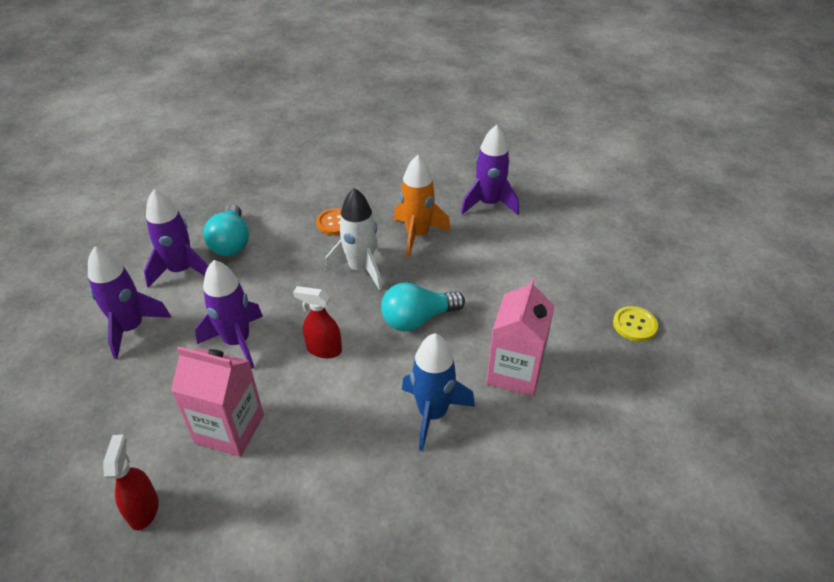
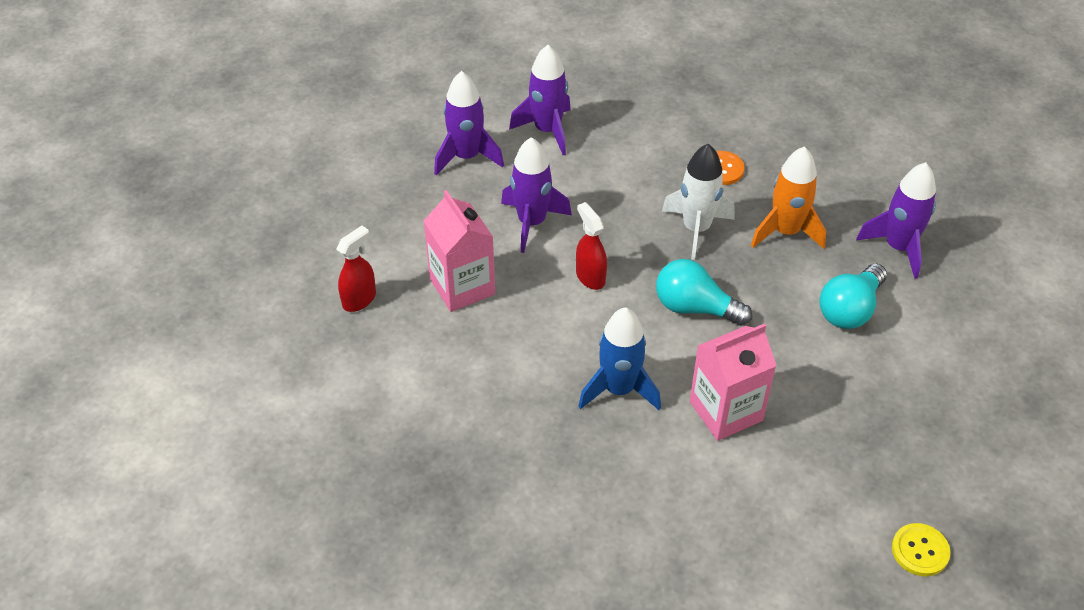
camera: 45 degrees right, 5 degrees up
turquoise light bulb [203,204,249,256] -> turquoise light bulb moved to [819,264,887,329]
yellow button [613,306,658,342] -> yellow button moved to [892,523,950,576]

